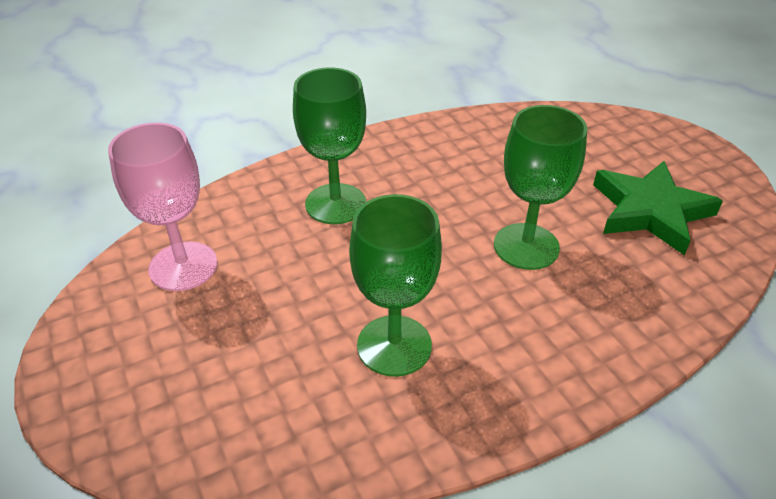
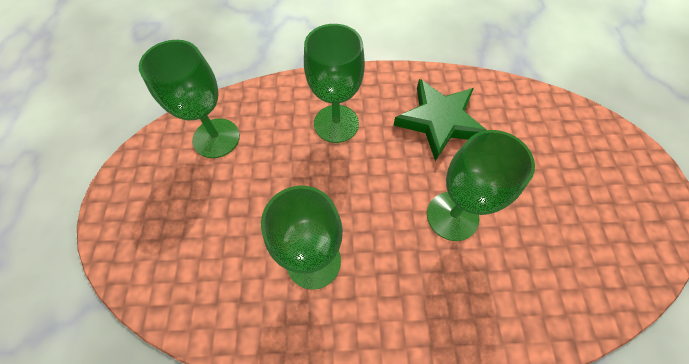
camera: 25 degrees right, 20 degrees up
pink goblet [108,122,218,291] -> green goblet [139,40,240,158]
green star [593,161,723,255] -> green star moved to [393,79,486,161]

